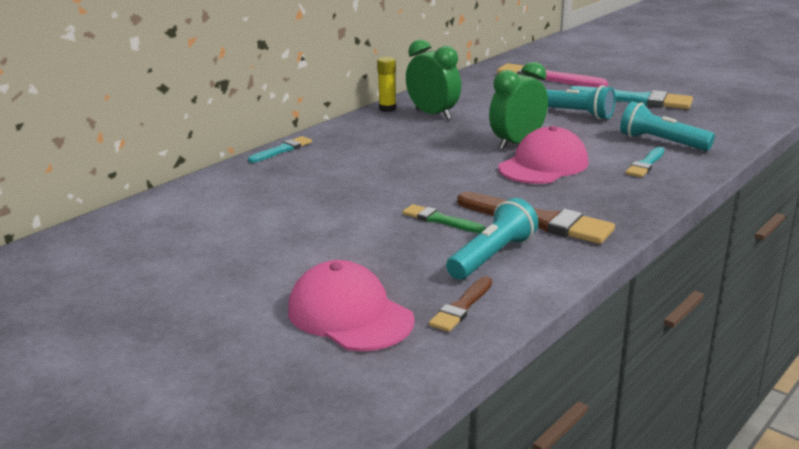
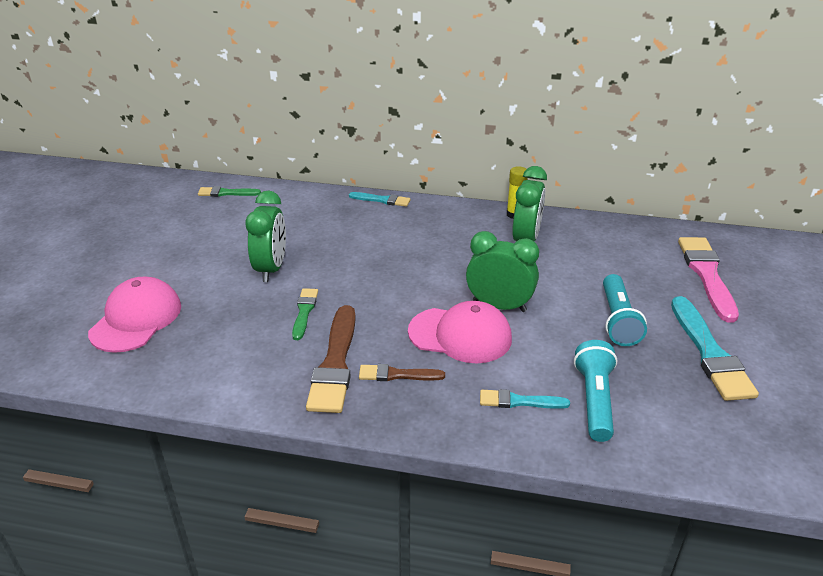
camera: 60 degrees right, 10 degrees up
brown brush [429,276,492,332] -> brown brush moved to [359,364,445,381]
turquoise flashlight [446,198,539,280] -> none
none -> green brush [198,186,261,197]
none -> green clock [245,190,286,282]

